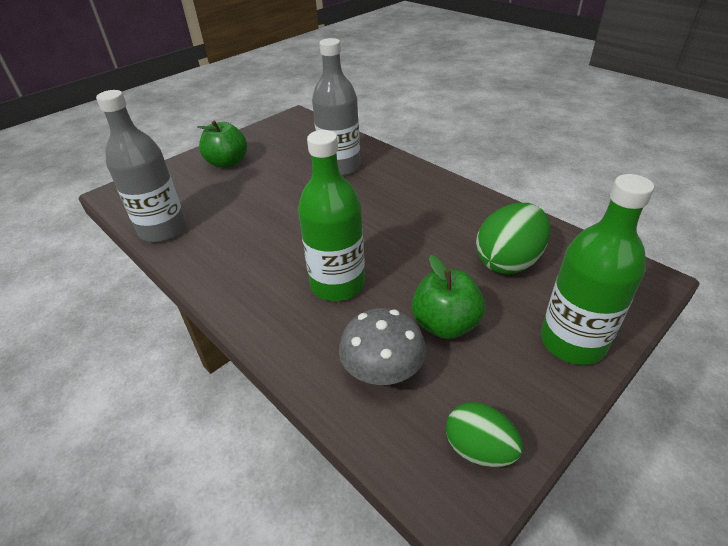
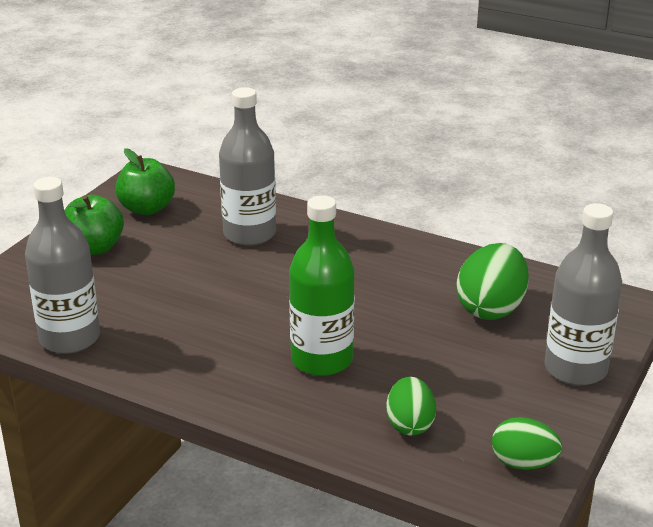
camera: 20 degrees left, 10 degrees down
grey mushroom [339,308,426,385] -> green egg [386,377,436,436]
green apple [412,255,485,339] -> green apple moved to [115,148,175,215]
green bottle [541,174,654,365] -> grey bottle [545,203,622,385]

